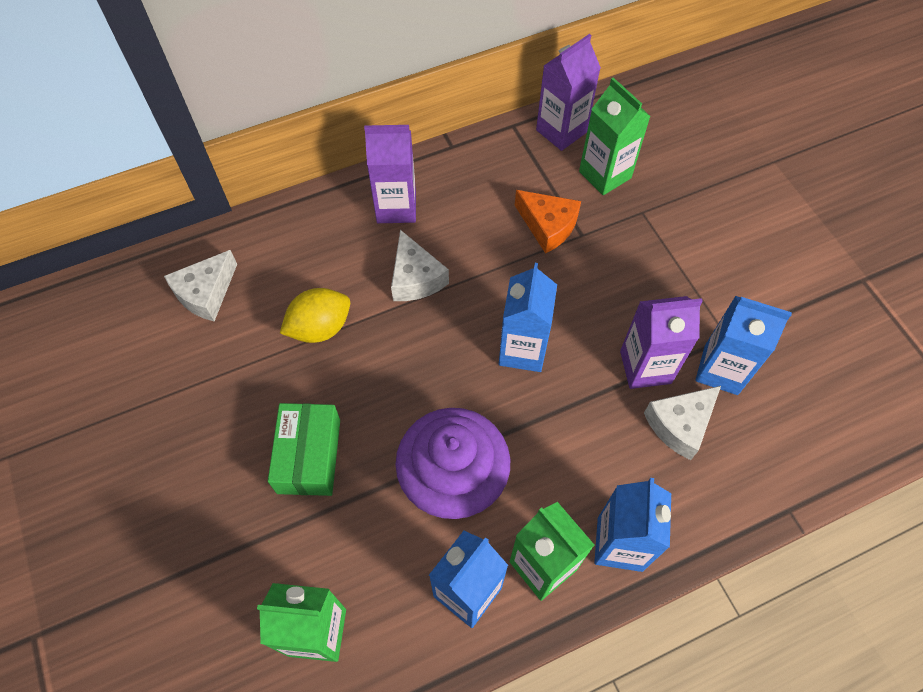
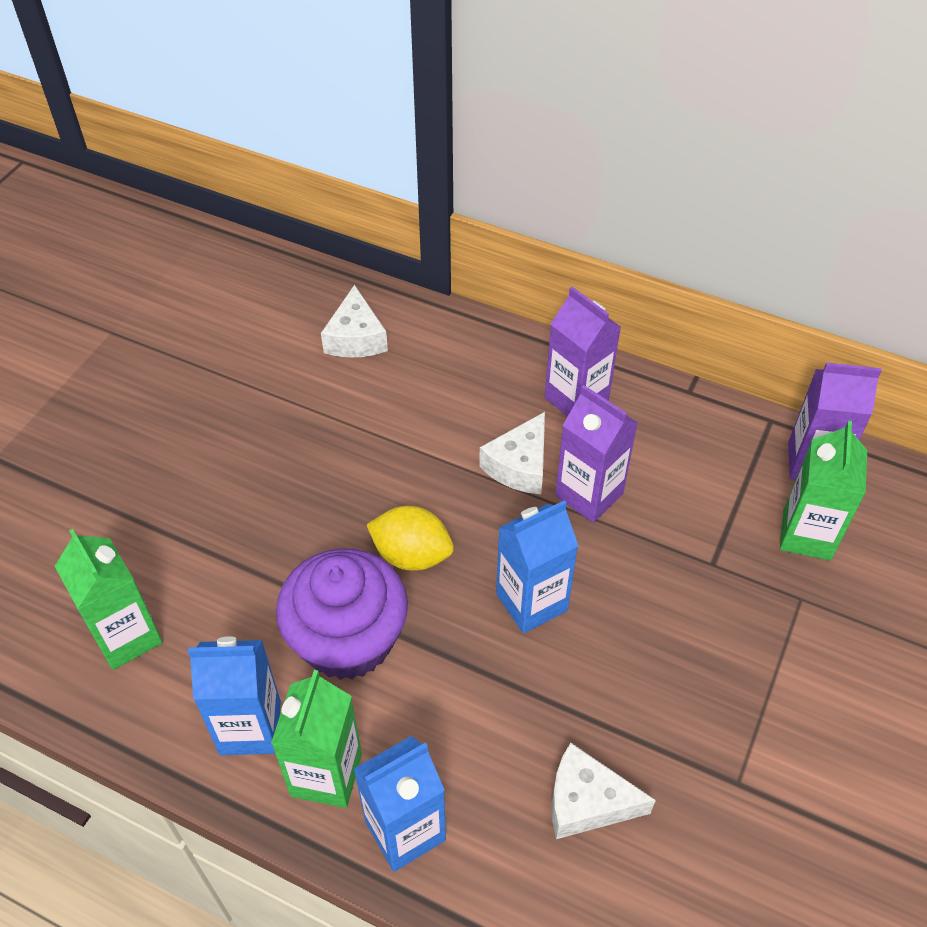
camera: 50 degrees right, 10 degrees down
white cheese [164,250,237,321] -> white cheese turned 90 degrees counterclockwise [321,285,388,358]
green box [268,403,340,496] -> none
yellow lemon [280,288,350,343] -> yellow lemon moved to [366,506,454,571]
orange cheese [515,190,581,254] -> none
purple carton [620,296,703,389] -> purple carton moved to [555,385,638,523]
blue carton [695,296,792,395] -> none

